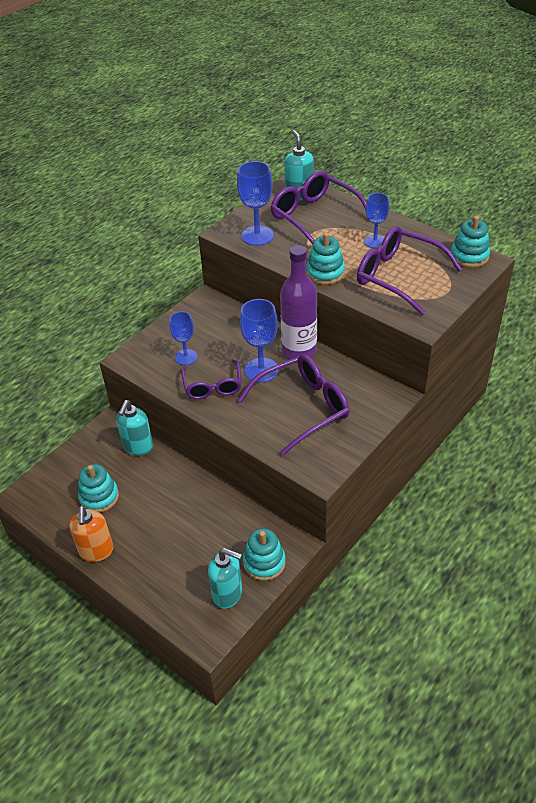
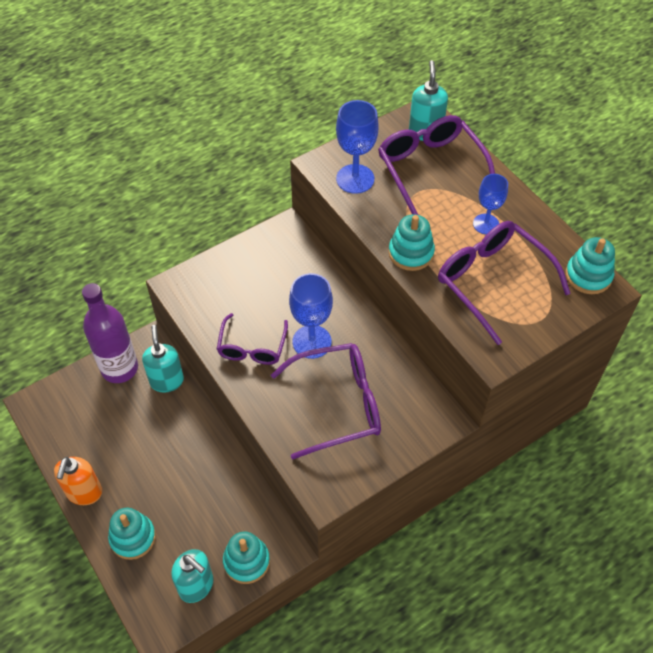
camera: 15 degrees right, 10 degrees up
turquoise stacking toy [78,464,119,513] -> turquoise stacking toy moved to [108,508,156,560]
turquoise soap dispenser [116,400,153,456] -> turquoise soap dispenser turned 135 degrees clockwise [142,325,184,393]
blue goblet [170,311,197,365] -> none
purple bottle [280,245,317,359] -> purple bottle moved to [82,283,138,383]

